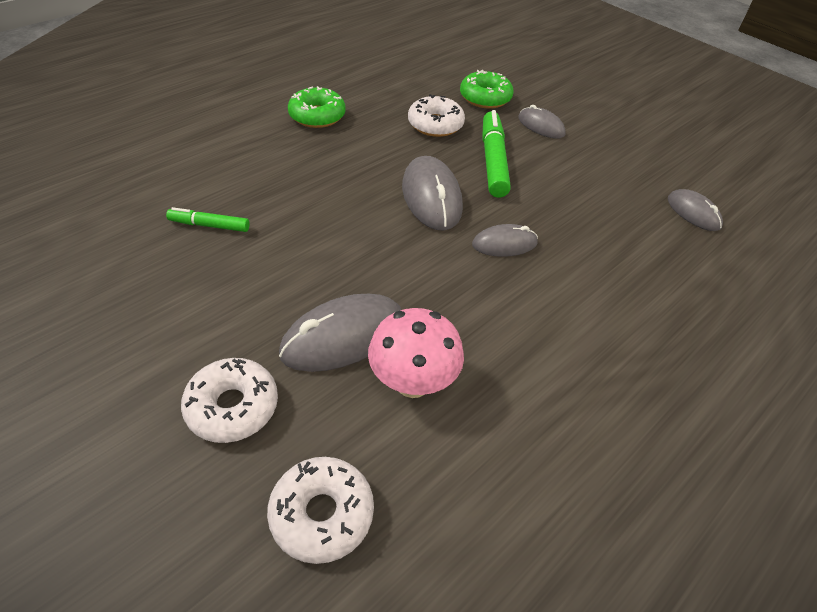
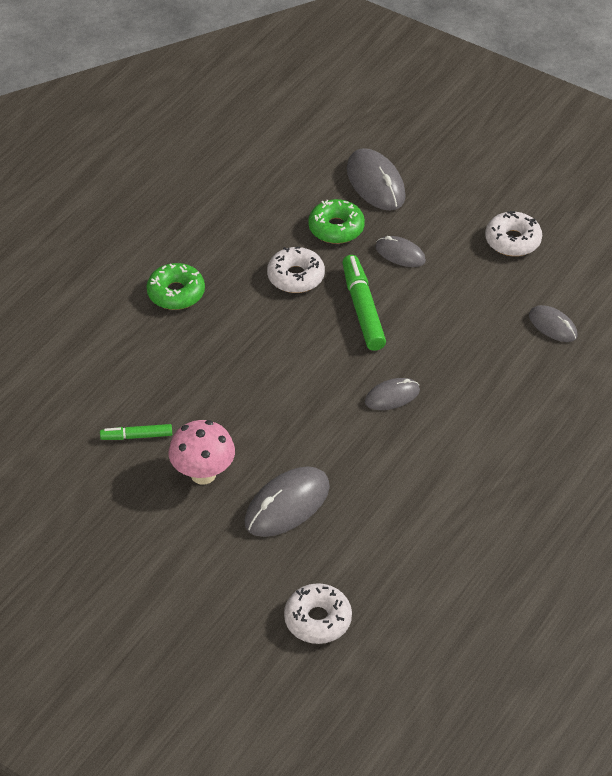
camera: 10 degrees left, 0 degrees up
white donut [181,358,278,443] -> white donut moved to [485,211,542,256]
pink mushroom [368,308,464,398] -> pink mushroom moved to [168,420,235,484]
grey mouse [402,156,463,230] -> grey mouse moved to [347,148,406,211]

